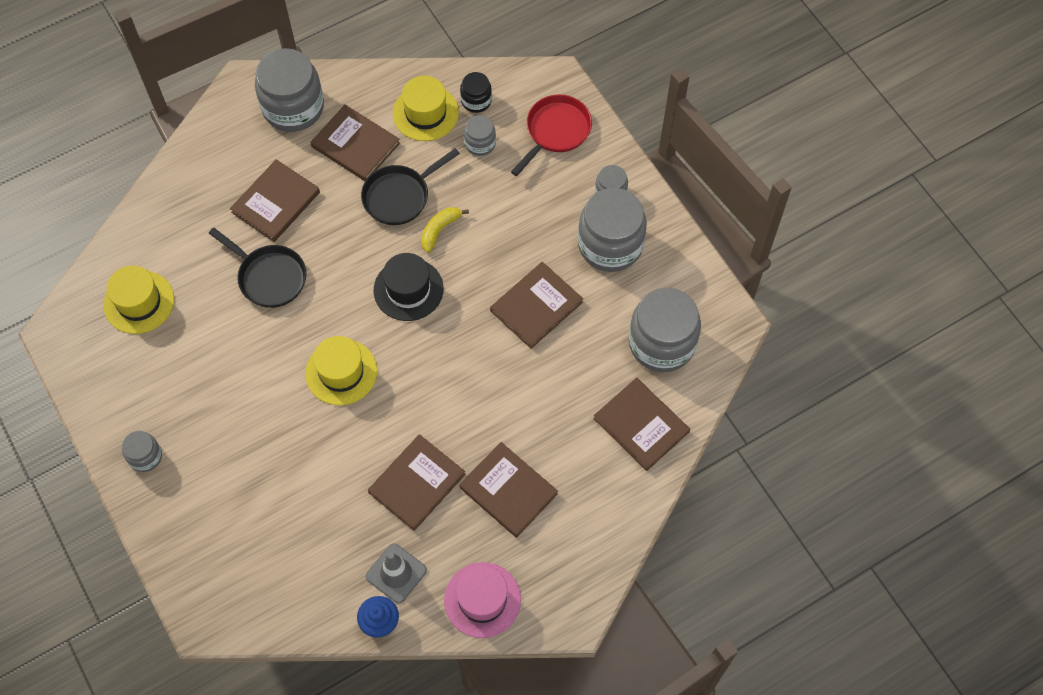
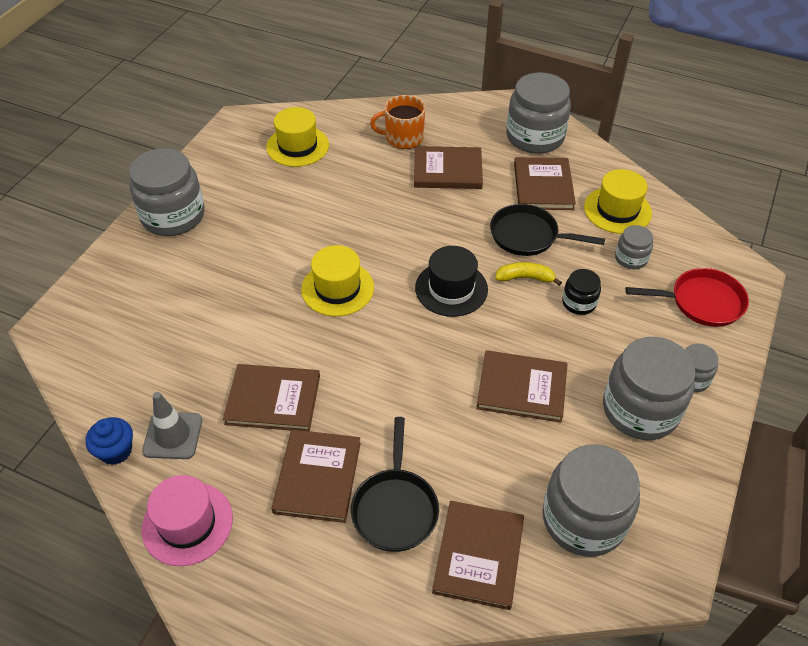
camera: 55 degrees right, 15 degrees down
grey jar [122,431,162,472] -> grey jar [129,148,205,236], size x2.02
black pan [209,228,306,308] -> black pan moved to [351,417,439,552]
black jar [460,72,492,113] -> black jar moved to [562,269,601,315]
none -> orange mug [370,95,425,149]

